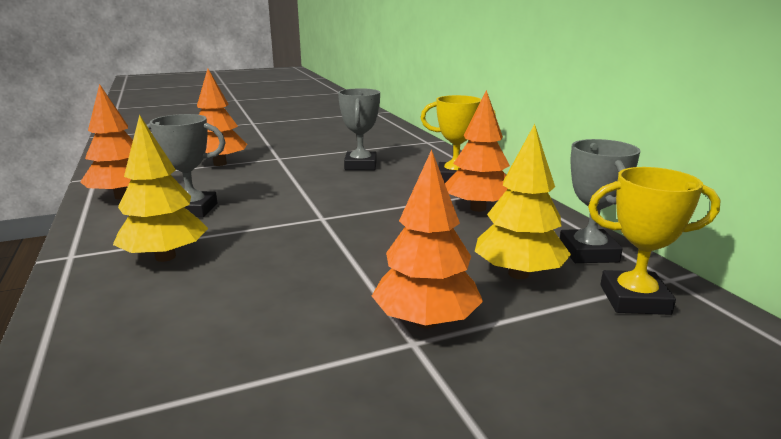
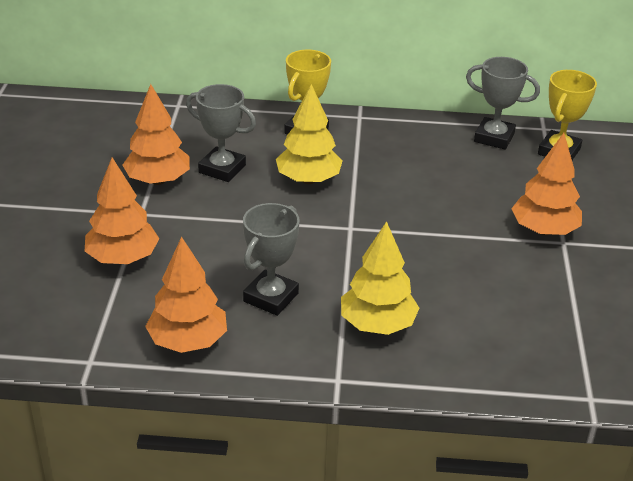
camera: 65 degrees left, 15 degrees up
orange tree [445,90,510,212] -> orange tree moved to [122,84,190,185]
yellow tree [475,124,571,279] -> yellow tree moved to [276,84,342,184]

